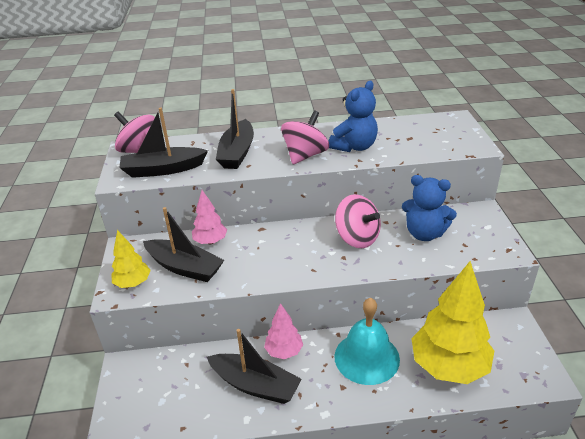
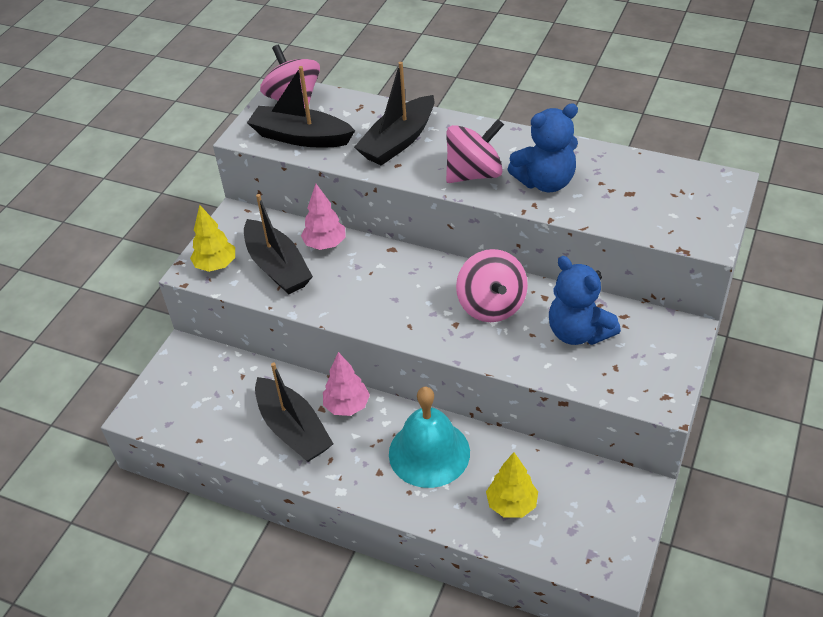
camera: 30 degrees right, 10 degrees up
yellow tree [411,261,494,384] -> yellow tree [486,452,538,518], size x0.51

